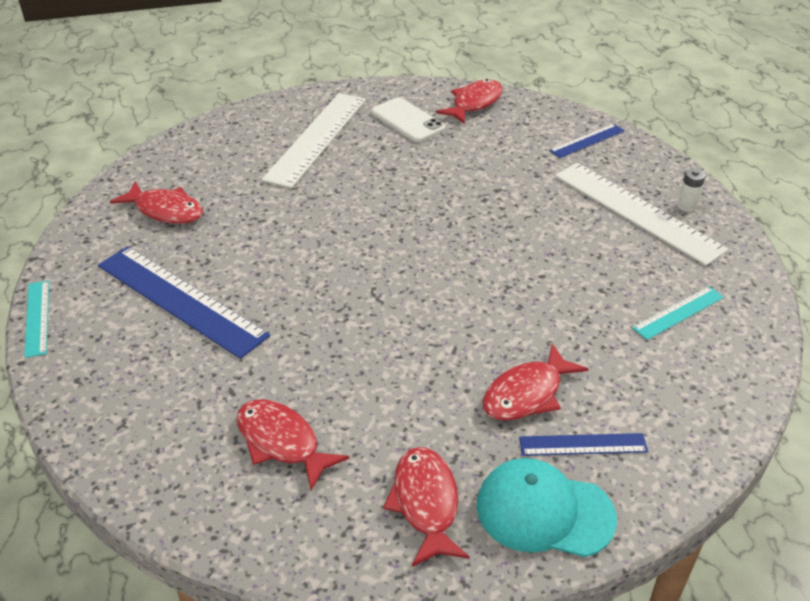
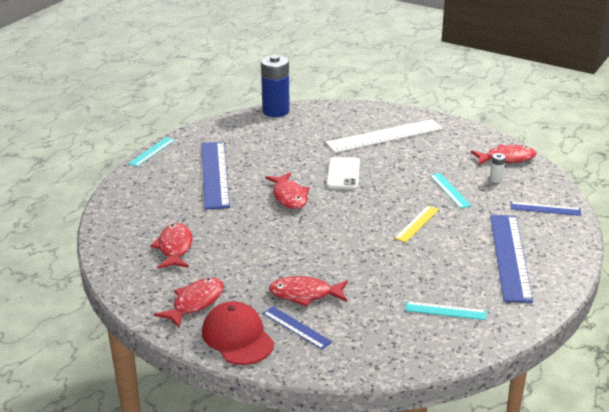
camera: 45 degrees right, 10 degrees down
red fish [110,181,203,224] -> red fish moved to [265,172,310,209]
white phone [371,97,445,142] -> white phone moved to [326,157,360,190]
turquoise cap [476,458,617,557] -> red cap [202,301,274,365]
white ruler [555,163,729,266] -> blue ruler [490,215,533,303]
white battery [677,168,705,212] -> white battery moved to [490,153,506,183]
none -> blue battery [261,55,290,117]
none -> yellow ruler [395,206,439,242]
none -> turquoise ruler [430,173,472,209]

